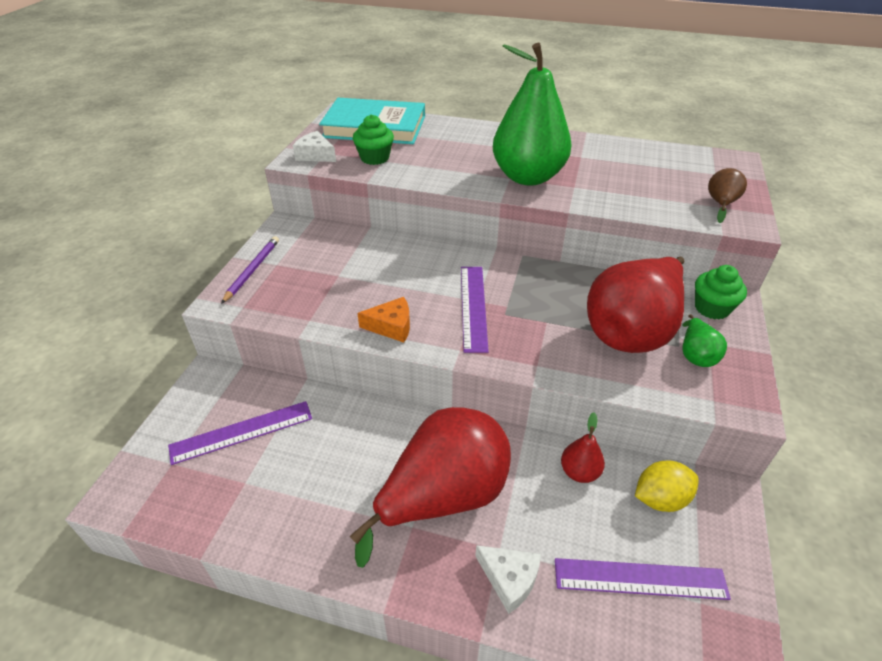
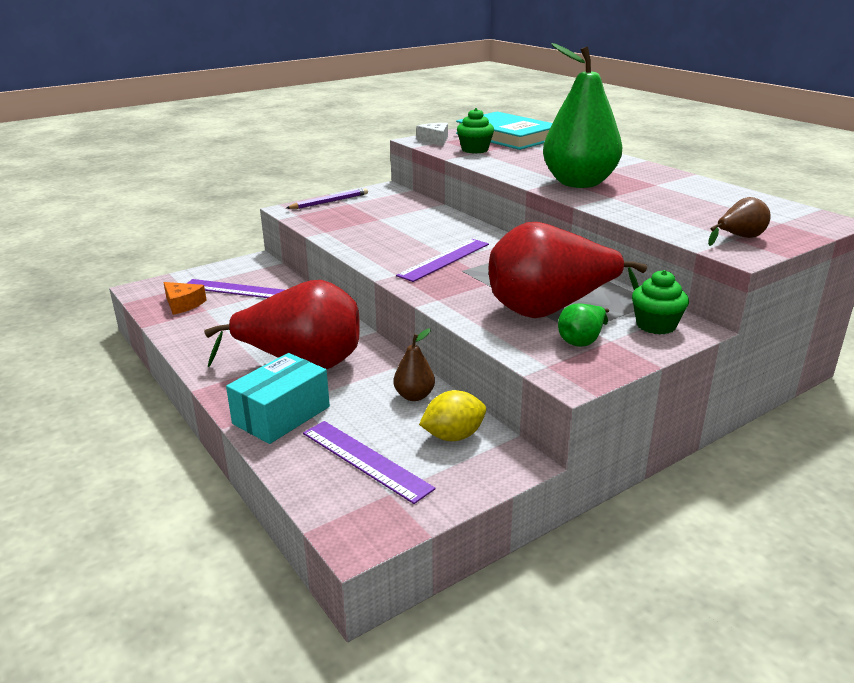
camera: 40 degrees right, 15 degrees down
orange cheese [357,297,410,343] -> orange cheese moved to [163,282,206,315]
white cheese [475,545,541,614] -> turquoise box [226,353,330,444]
red pear [561,412,605,483] -> brown pear [393,328,435,401]
yellow lemon [635,460,699,512] -> yellow lemon turned 45 degrees counterclockwise [419,390,486,441]

